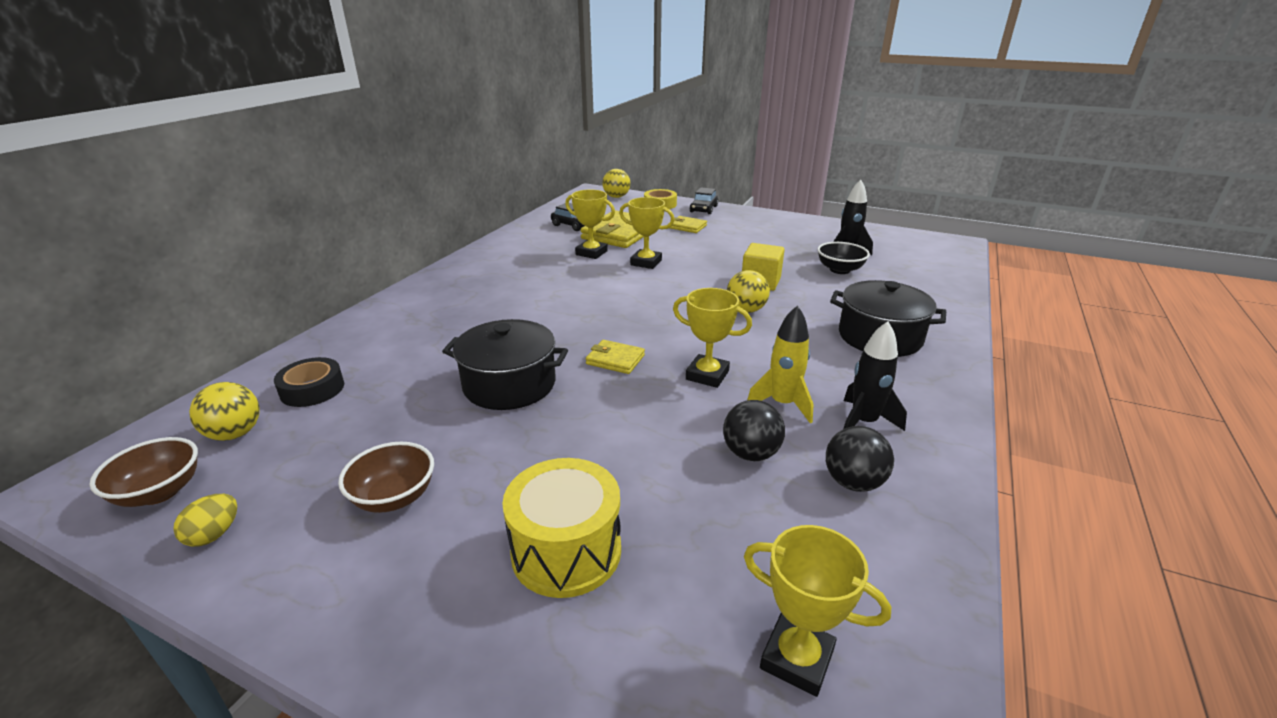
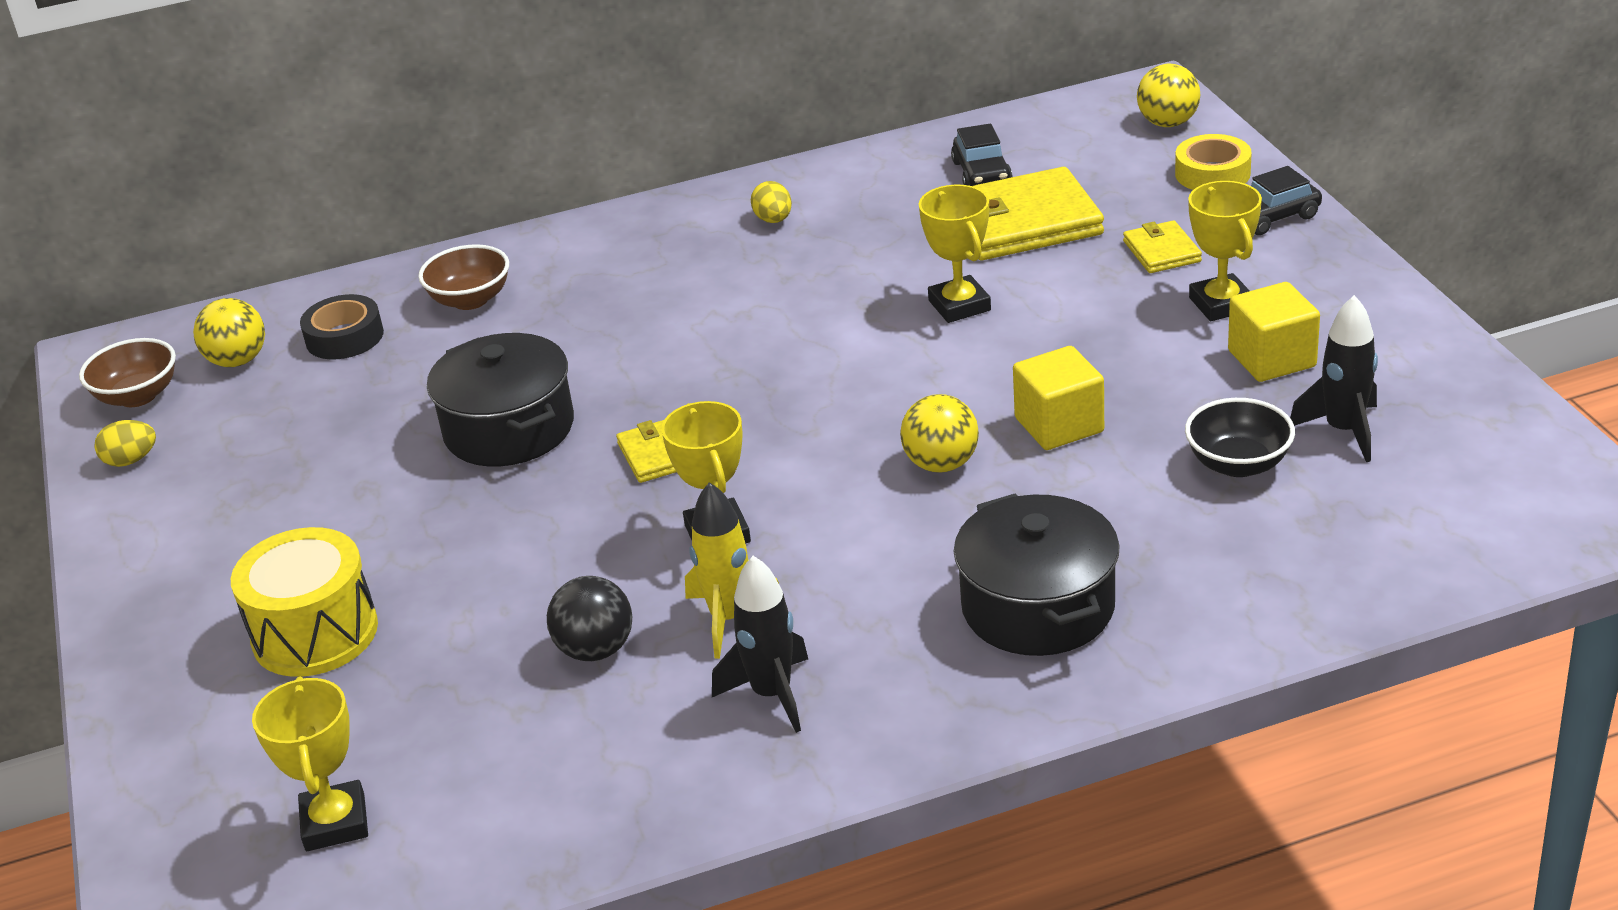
camera: 50 degrees right, 5 degrees up
brown bowl [338,442,434,513] -> brown bowl moved to [418,244,509,310]
yellow trophy [565,190,615,259] -> yellow trophy moved to [1188,181,1262,321]
black ball [826,426,894,492] -> none
none -> yellow egg [751,181,792,223]
none -> yellow cube [1228,282,1320,382]

